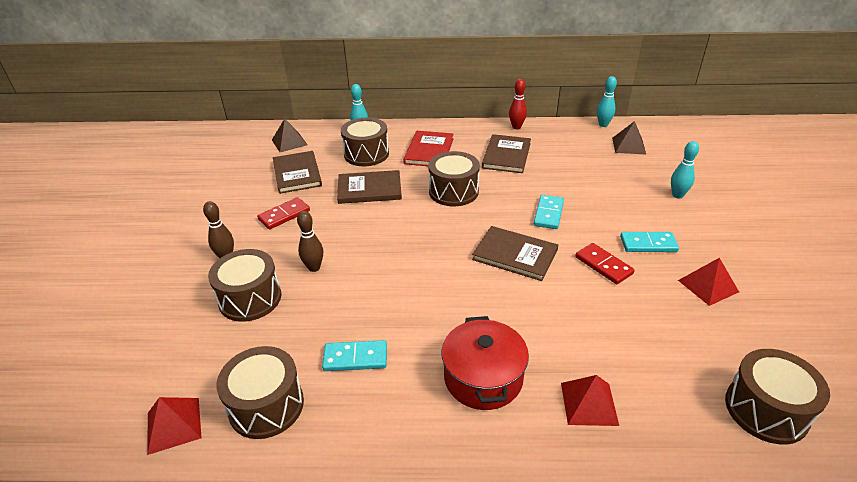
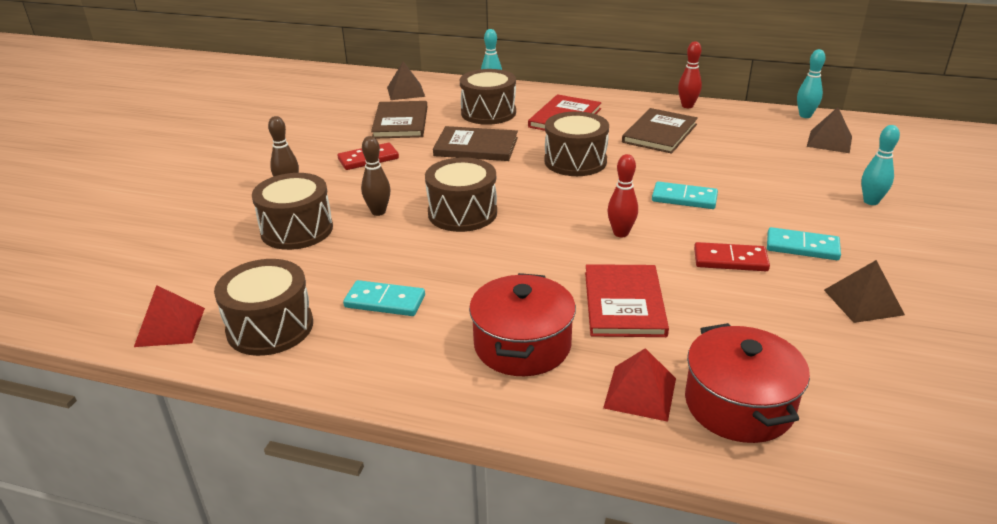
camera: 15 degrees right, 5 degrees down
brown book [472,226,558,281] -> red bowling pin [607,154,638,237]
turquoise domino [534,195,564,229] -> turquoise domino turned 75 degrees clockwise [652,181,718,209]
red domino [575,243,635,285] -> red domino turned 60 degrees counterclockwise [694,242,770,271]
red pyramid [678,258,739,306] -> brown pyramid [824,260,905,323]
brown drum [725,349,830,445] -> brown drum moved to [425,157,497,232]
none -> red book [585,264,669,337]
none -> red pot [685,323,810,443]

